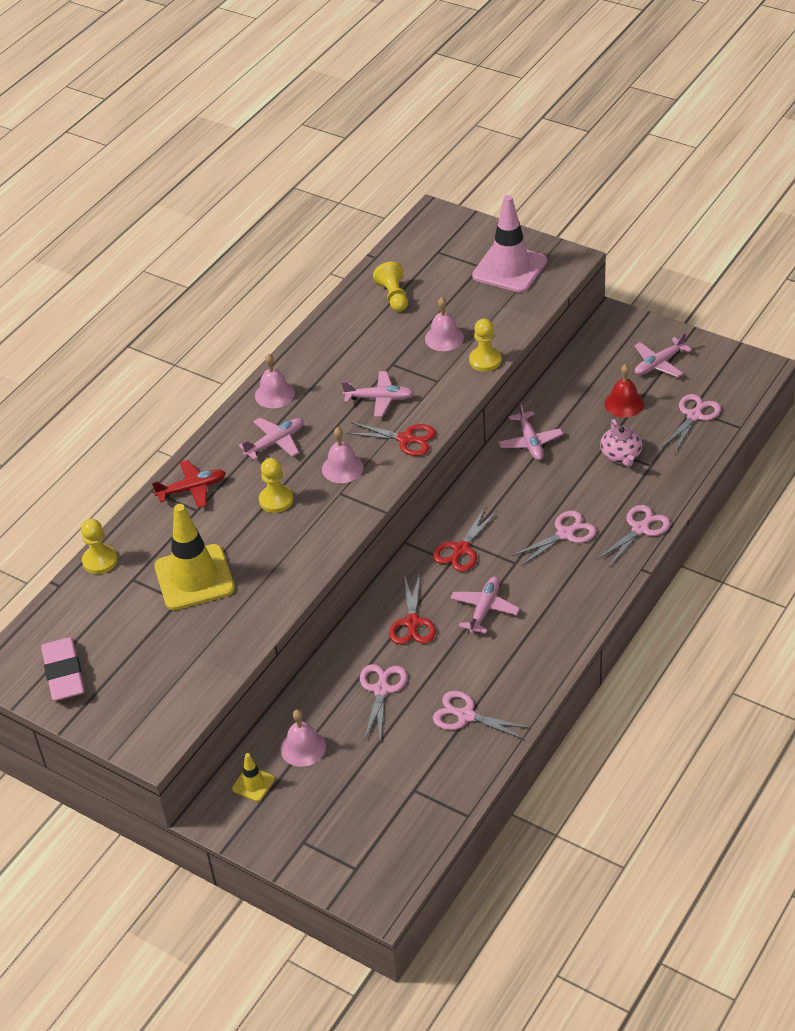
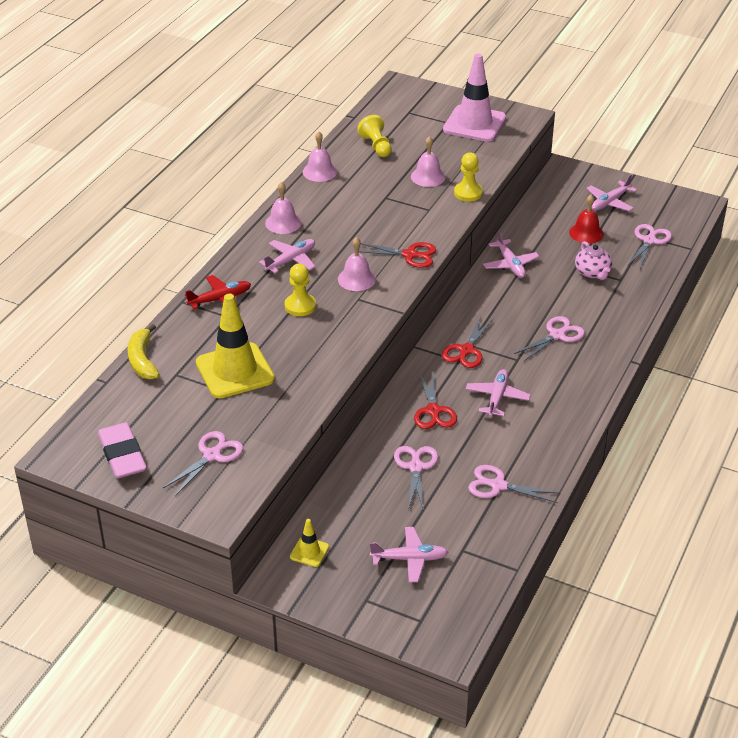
camera: 10 degrees left, 5 degrees down
yellow pawn [81,519,118,574] -> yellow banana [128,324,160,379]
pink bell [280,709,326,767] -> pink bell moved to [303,132,337,182]
pink plane [341,371,414,417] -> pink plane moved to [370,527,448,582]
pink scissors [598,505,670,567] -> pink scissors moved to [163,431,243,496]

